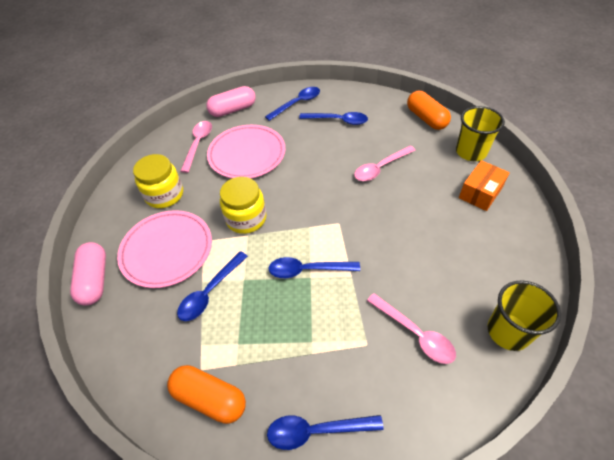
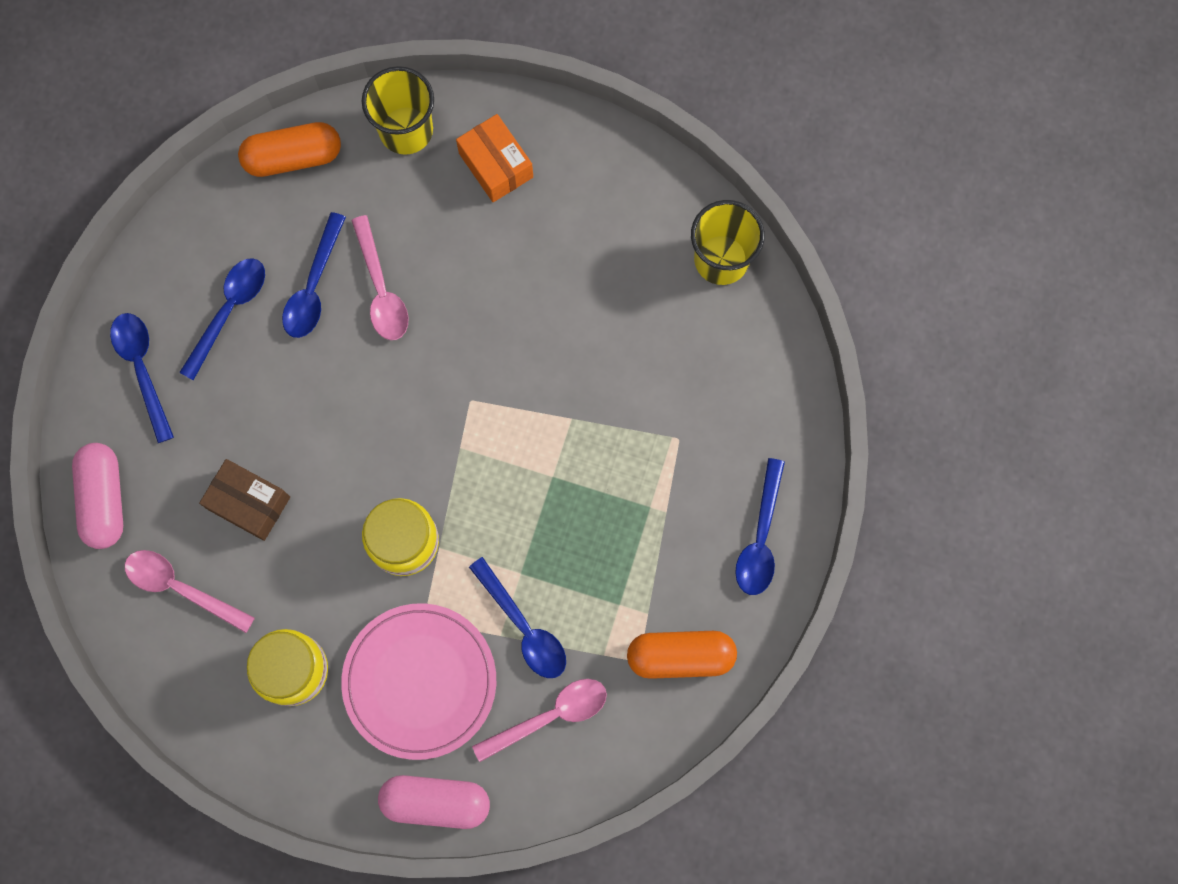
camera: 75 degrees left, 25 degrees up
orange capsule [167,365,246,424] -> orange capsule turned 45 degrees clockwise [627,631,737,679]
pink plate [207,125,285,178] -> brown box [199,459,290,541]
blue spoon [268,257,360,278] -> blue spoon moved to [282,212,346,338]
pink spoon [367,293,456,364] -> pink spoon moved to [472,679,607,762]

